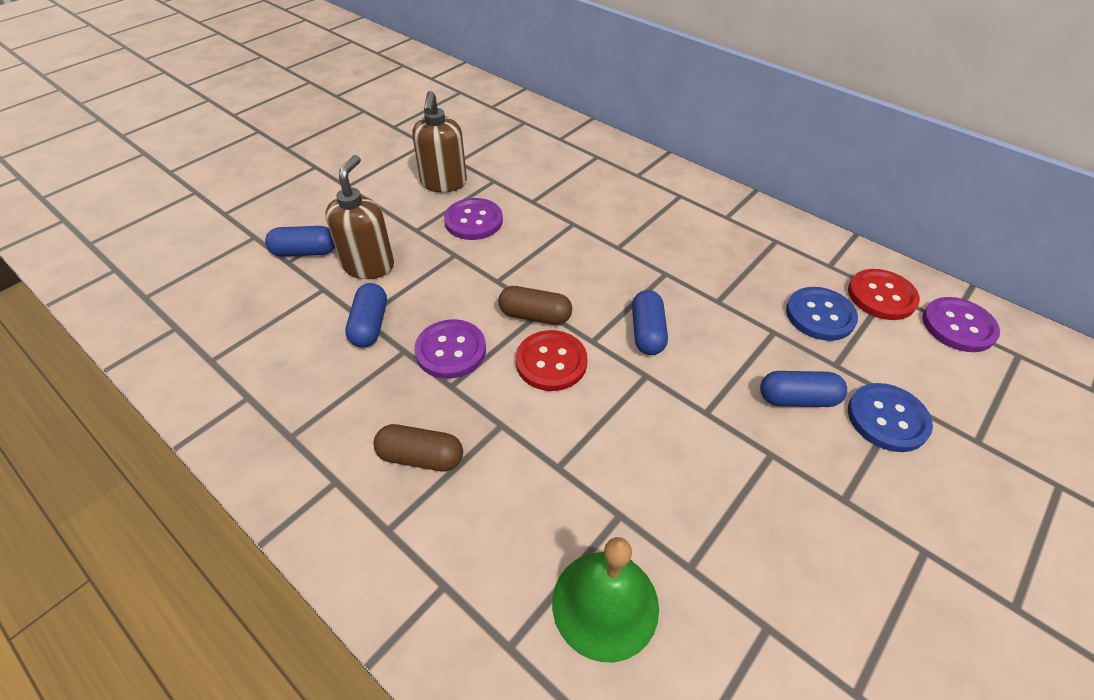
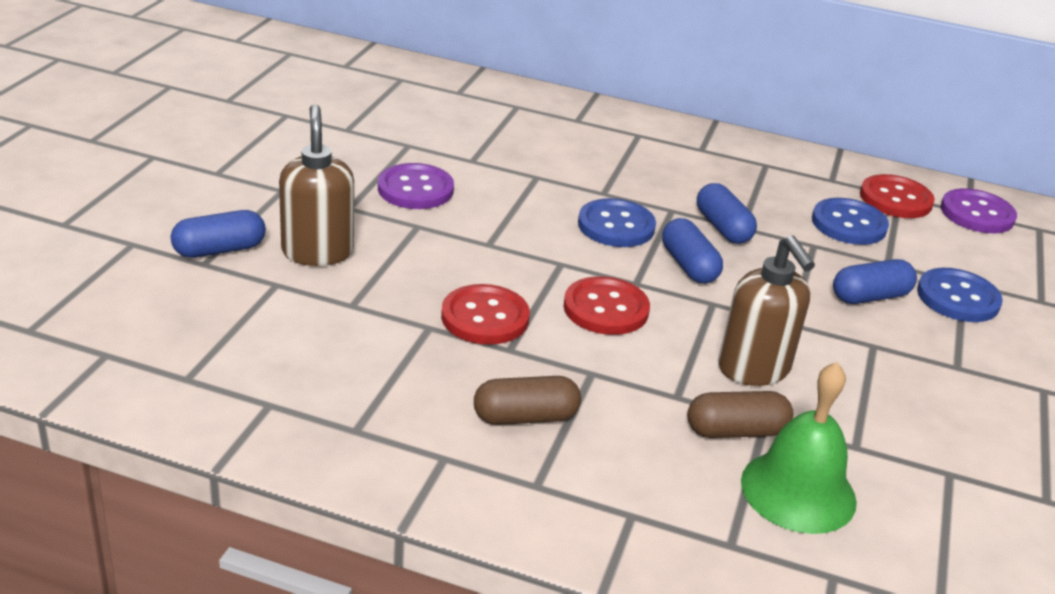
camera: 25 degrees left, 15 degrees down
blue capsule [345,283,387,347] -> blue capsule moved to [697,183,757,244]
brown soap dispenser [412,91,467,192] -> brown soap dispenser moved to [718,235,815,386]
purple button [414,319,486,379] -> red button [441,284,530,345]
brown capsule [498,286,572,325] -> brown capsule moved to [687,391,793,438]
none -> blue button [578,198,656,247]

